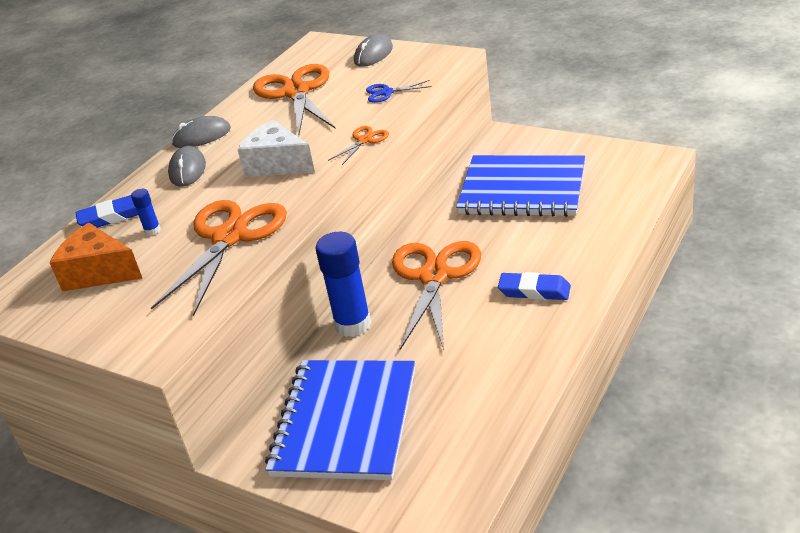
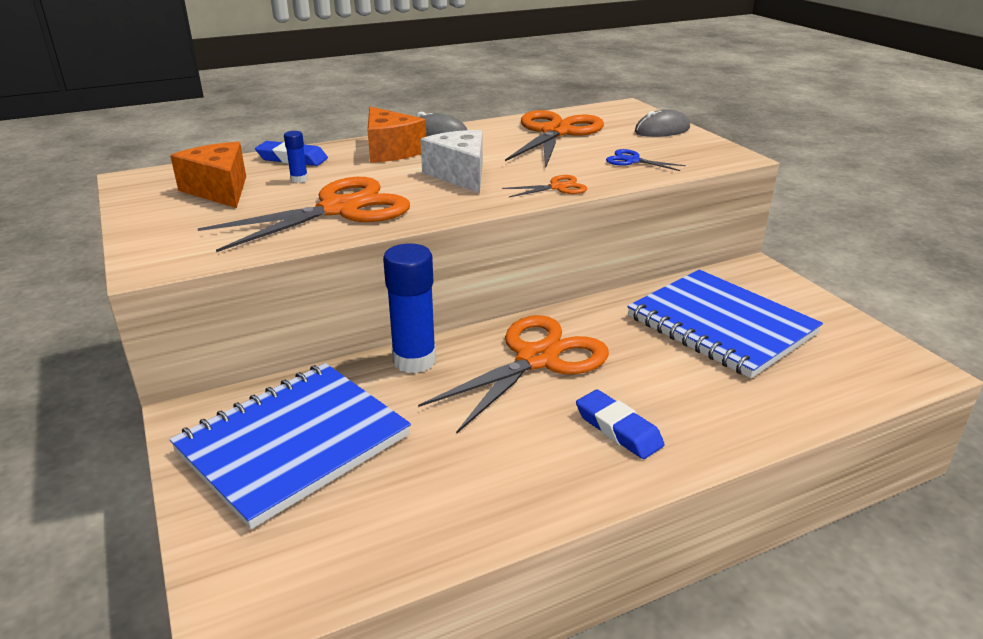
camera: 30 degrees right, 5 degrees down
grey mouse [168,146,206,187] -> orange cheese [367,107,426,163]

